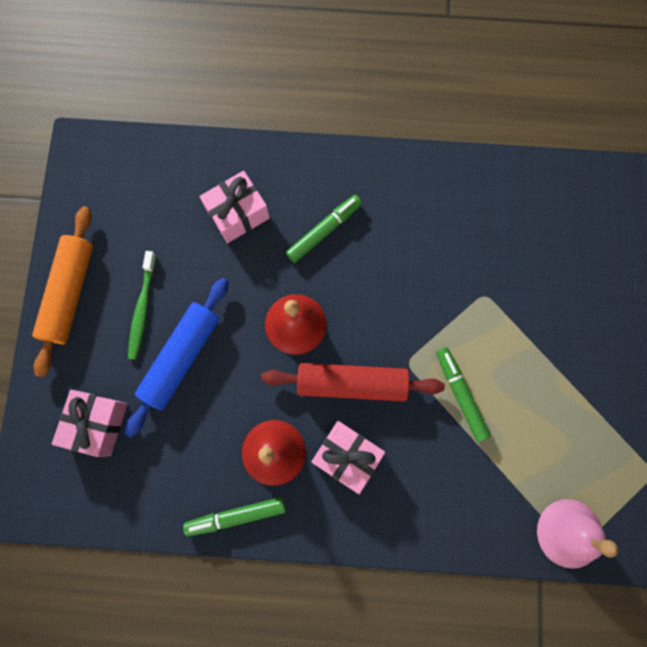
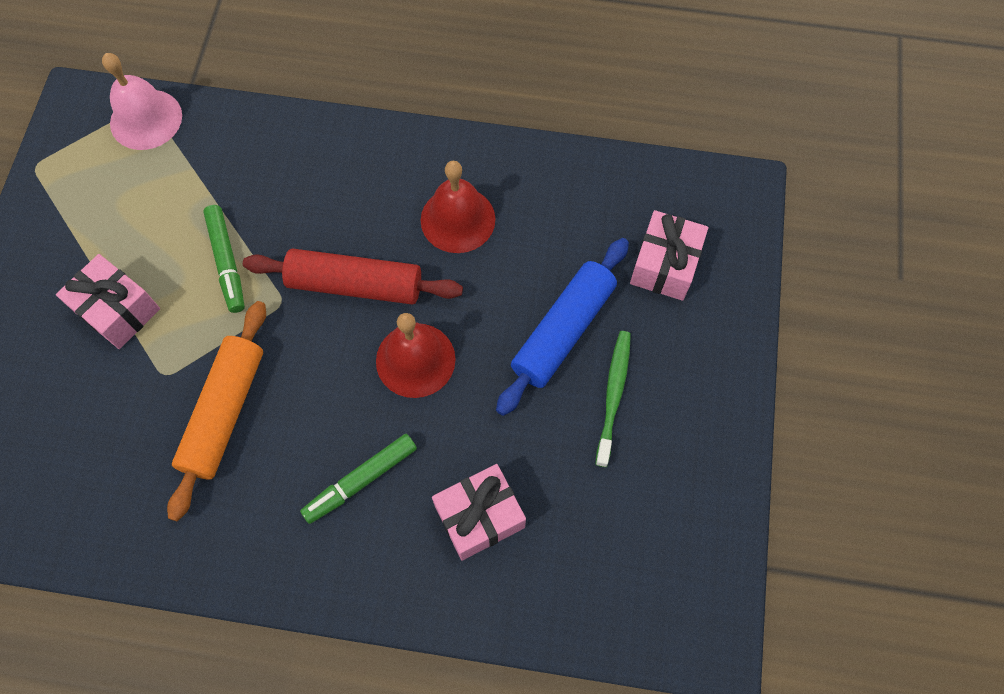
camera: 175 degrees left, 10 degrees down
orange rolling pin [32,206,93,377] -> orange rolling pin moved to [167,301,266,521]
green marker [183,497,286,536] -> none
pink gift [312,421,385,494] -> pink gift moved to [56,254,160,349]

